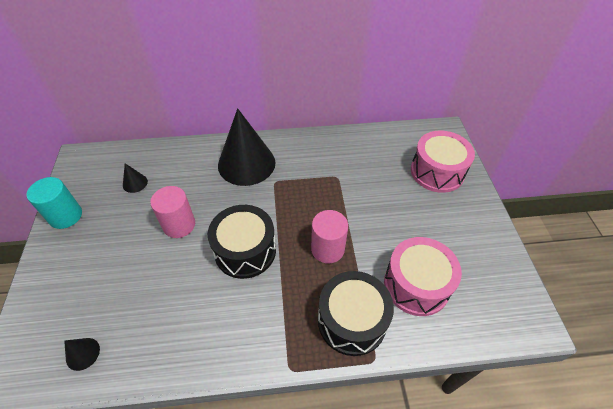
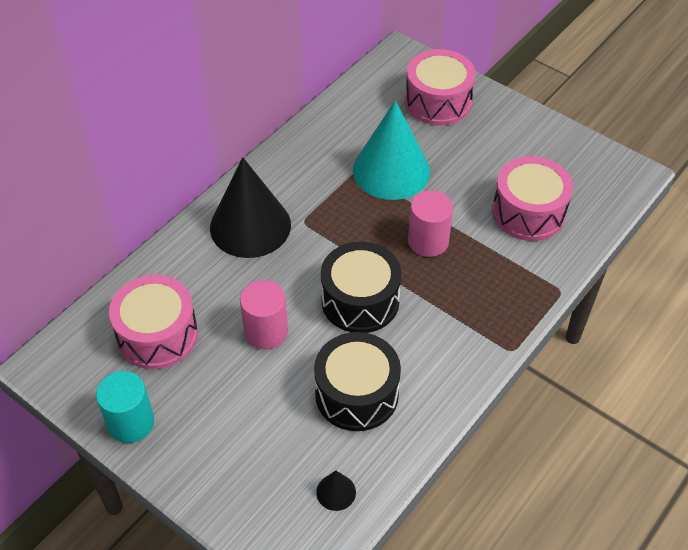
camera: 45 degrees left, 0 degrees up
black cone [123,163,148,193] -> pink drum [109,275,198,369]
black drum [318,271,394,356] -> black drum moved to [314,332,401,431]
none -> turquoise cone [353,101,430,200]

